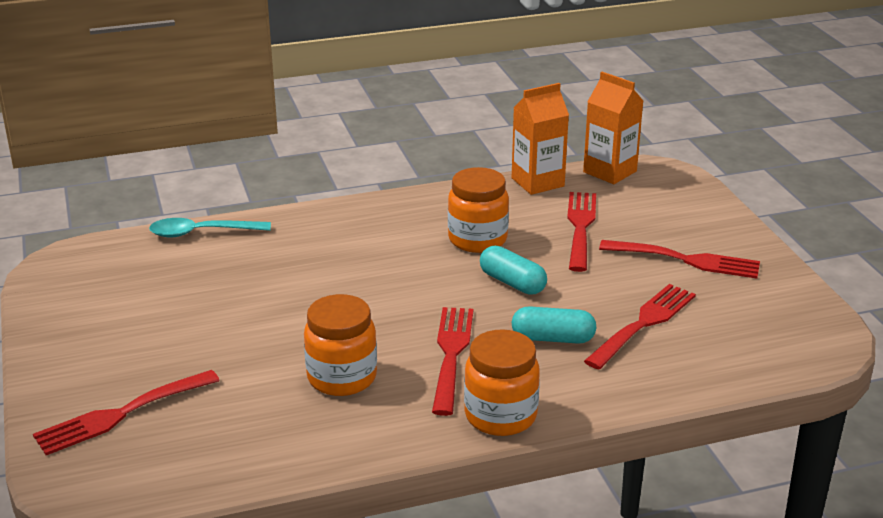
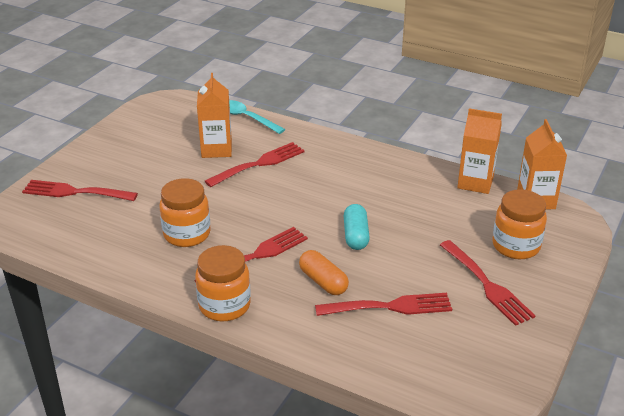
camera: 45 degrees right, 5 degrees up
orange jar [448,167,509,253] -> orange jar moved to [493,189,547,259]
turquoise capsule [512,306,596,344] -> orange capsule [299,250,349,295]
red fork [567,192,596,272] -> red fork moved to [205,142,305,187]
none -> orange carton [197,73,232,158]

